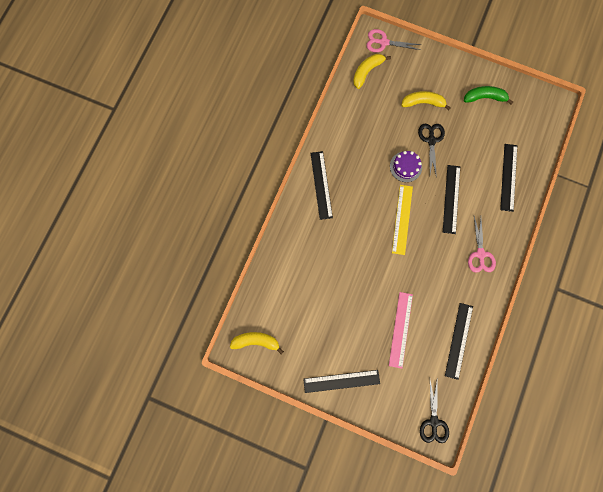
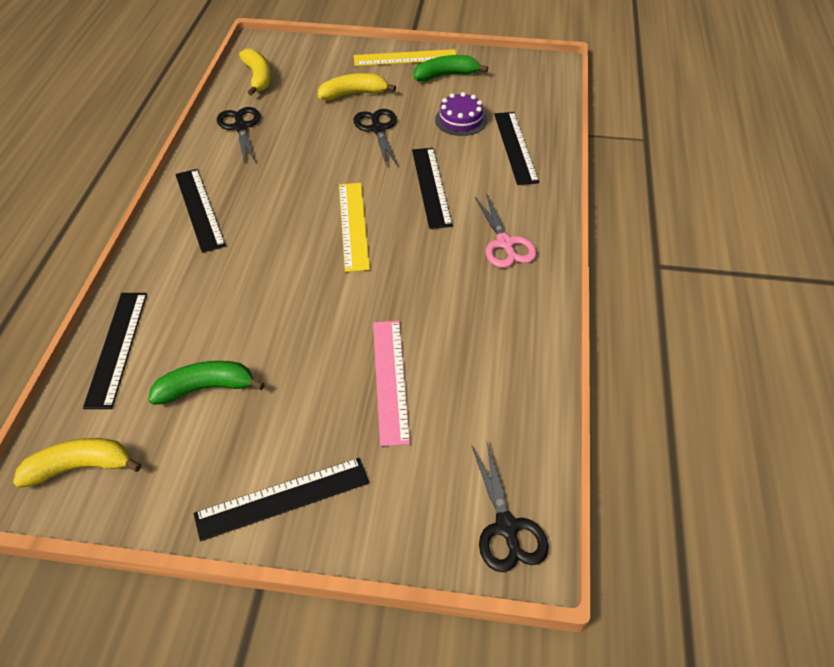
camera: 15 degrees left, 30 degrees down
yellow banana [353,54,391,89] -> yellow banana turned 135 degrees clockwise [239,49,271,96]
pink scissors [366,29,421,52] -> none
purple cake [390,151,422,182] -> purple cake moved to [435,92,487,136]
black ruler [445,303,473,380] -> black ruler moved to [83,293,147,409]
none -> green banana [148,361,265,405]
none -> black scissors [217,107,260,164]
none -> yellow ruler [354,49,457,66]

